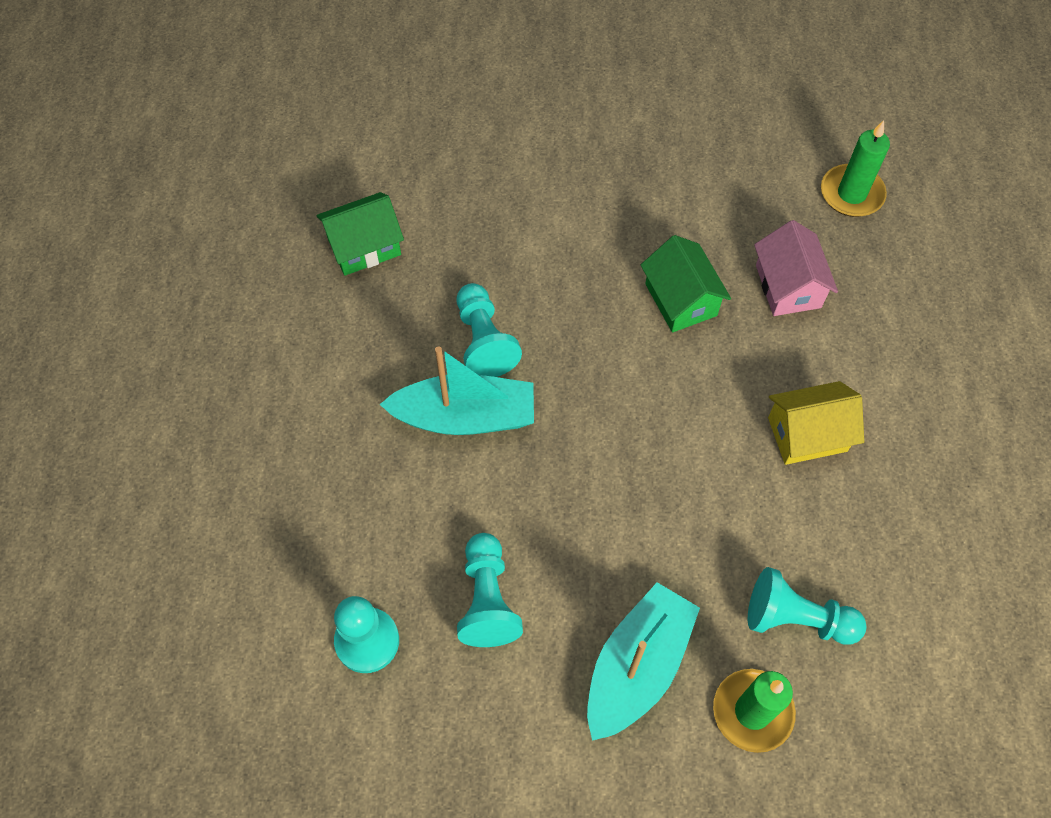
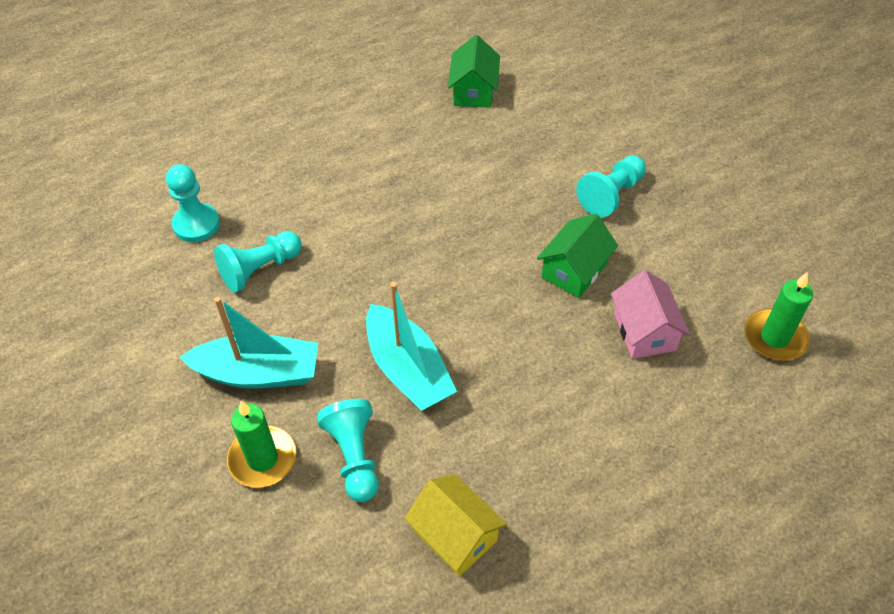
camera: 60 degrees right, 10 degrees down
green house [316,192,404,276] -> green house turned 60 degrees clockwise [448,35,500,108]
turquoise boat [379,346,534,435] -> turquoise boat moved to [366,282,457,411]
turquoise pawn [457,283,522,377] -> turquoise pawn moved to [576,155,646,217]
pink house [754,220,838,316] -> pink house turned 60 degrees counterclockwise [611,270,690,359]
yellow house [768,381,864,465] -> yellow house moved to [404,474,507,576]

